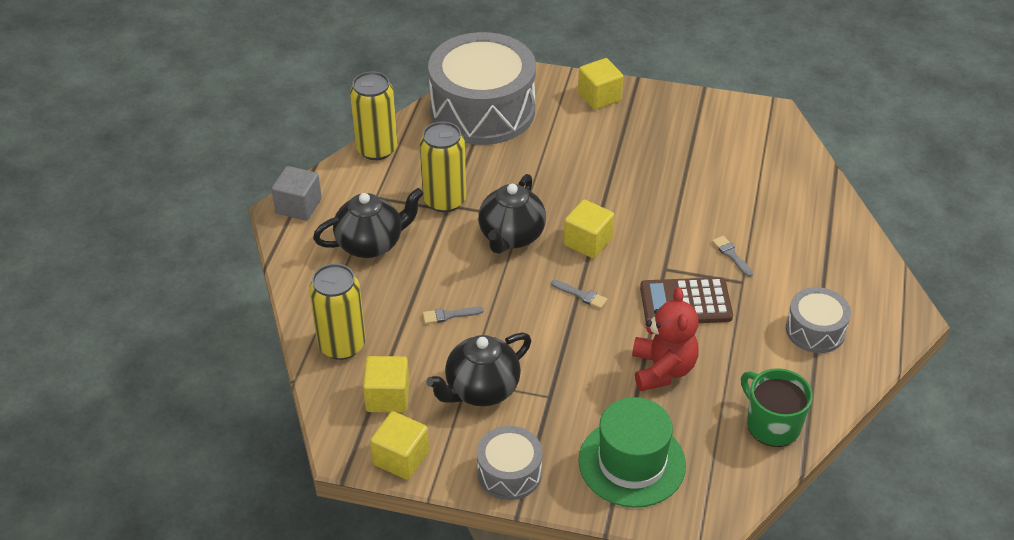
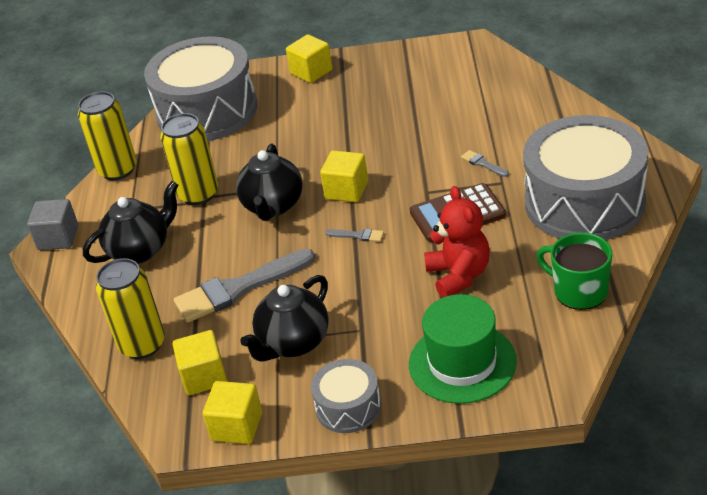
camera: 10 degrees left, 5 degrees down
grey brush [423,307,484,324] -> grey brush [174,249,315,323], size x2.42
grey drum [786,287,851,353] -> grey drum [523,115,648,240], size x2.08

